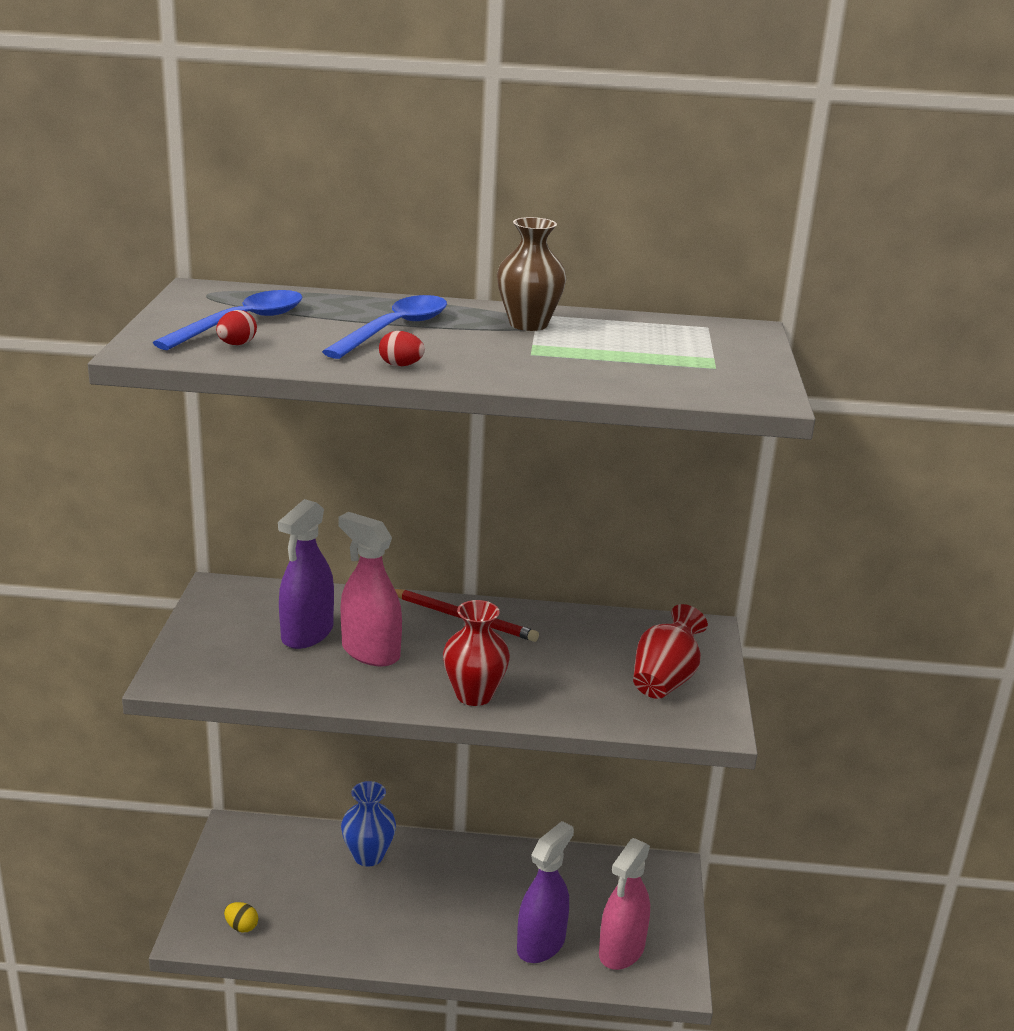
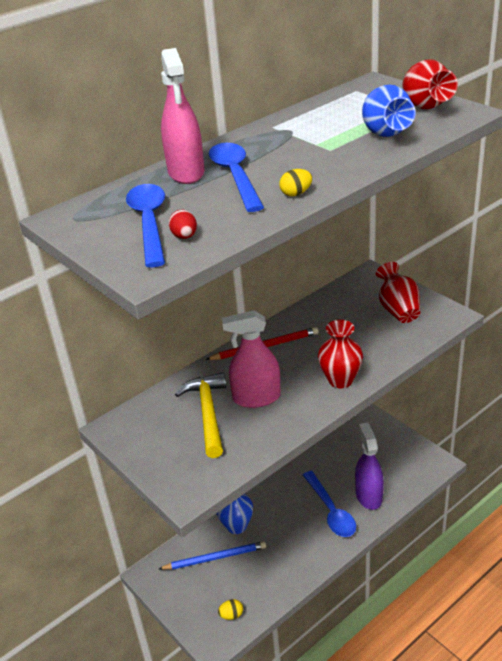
camera: 40 degrees left, 10 degrees up
purple spray bottle [278,499,334,649] -> yellow hammer [175,373,226,458]
red egg [379,331,425,366] -> yellow egg [279,169,312,196]
brown vase [497,217,567,331] -> none
pink spray bottle [599,838,650,970] -> pink spray bottle moved to [161,48,204,184]
none -> blue pencil [159,541,266,570]
none -> blue spoon [303,471,356,537]
none -> blue vase [362,85,416,137]
none -> red vase [402,59,458,109]

